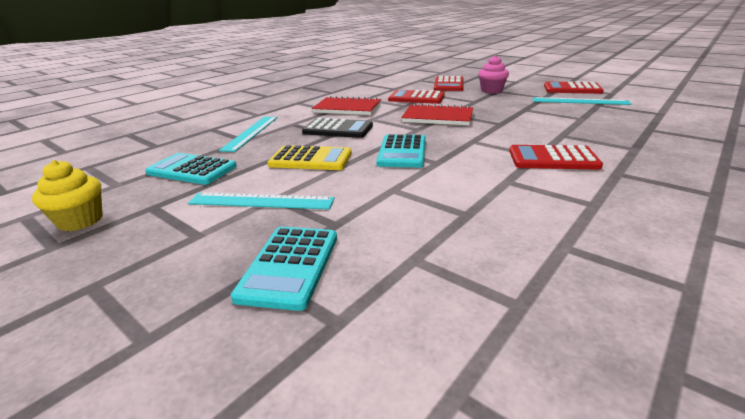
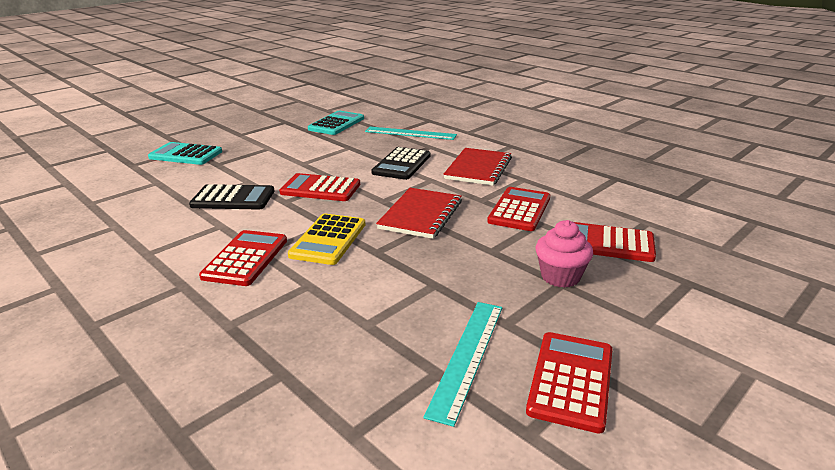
camera: 95 degrees right, 0 degrees up
yellow cupcake [32,160,103,231] -> none
turquoise ruler [188,192,335,210] -> none
yellow calculator [268,145,352,170] -> yellow calculator moved to [288,213,365,265]
turquoise calculator [376,134,426,168] -> red calculator [279,173,360,201]
none -> black calculator [189,184,274,210]

